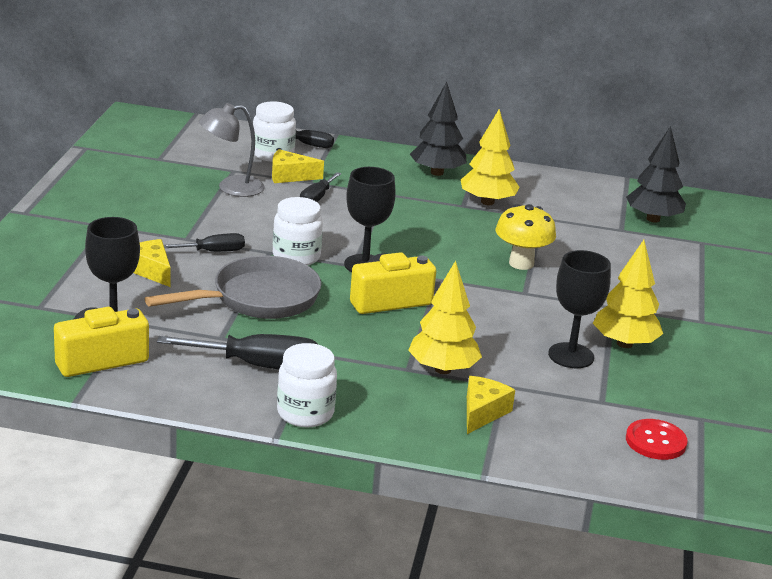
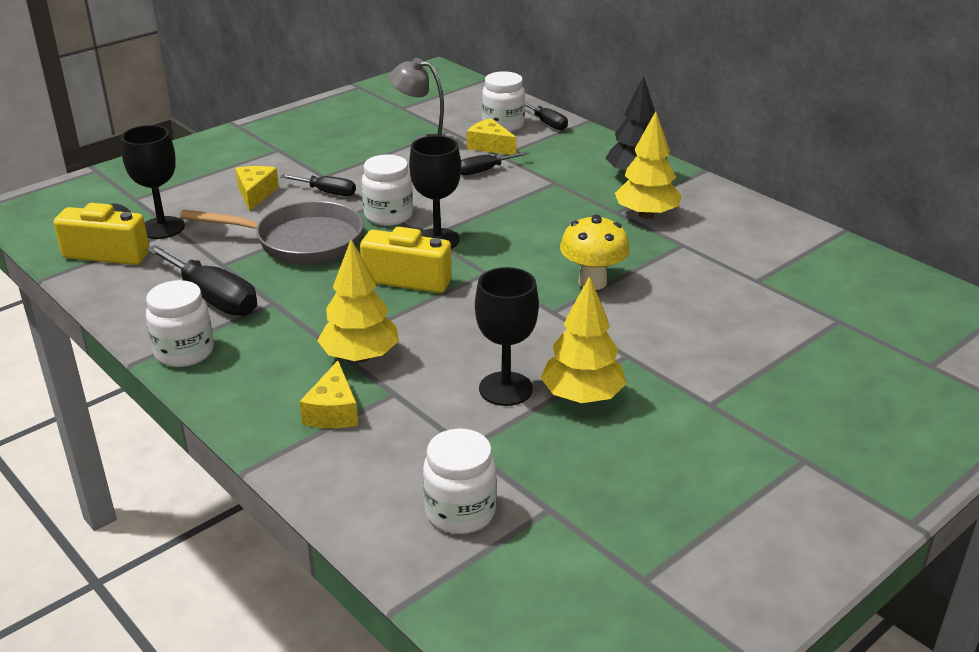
camera: 40 degrees right, 5 degrees up
yellow cheese [467,376,515,434] -> yellow cheese turned 120 degrees clockwise [299,361,358,428]
black tree [626,126,686,222] -> none
red button [626,419,688,460] -> white jar [423,428,497,534]

